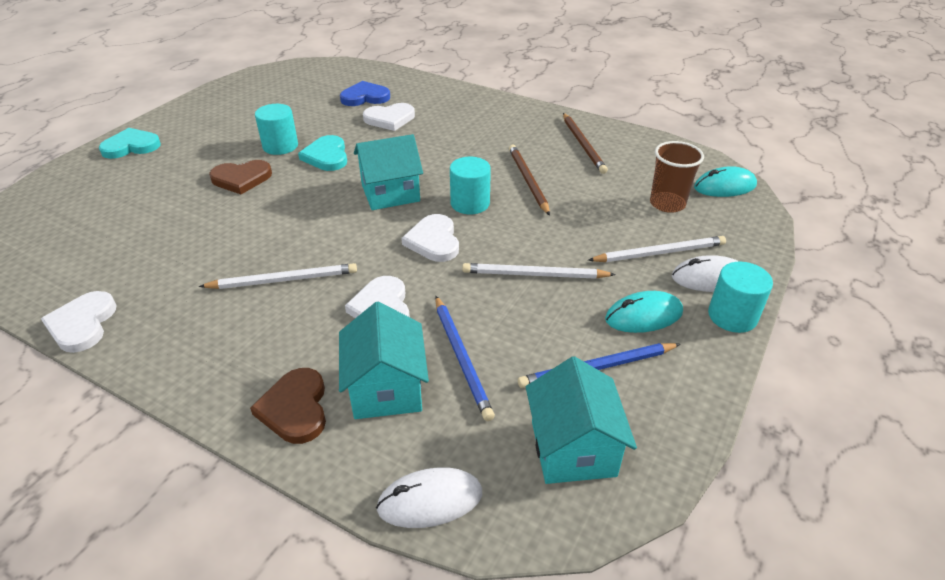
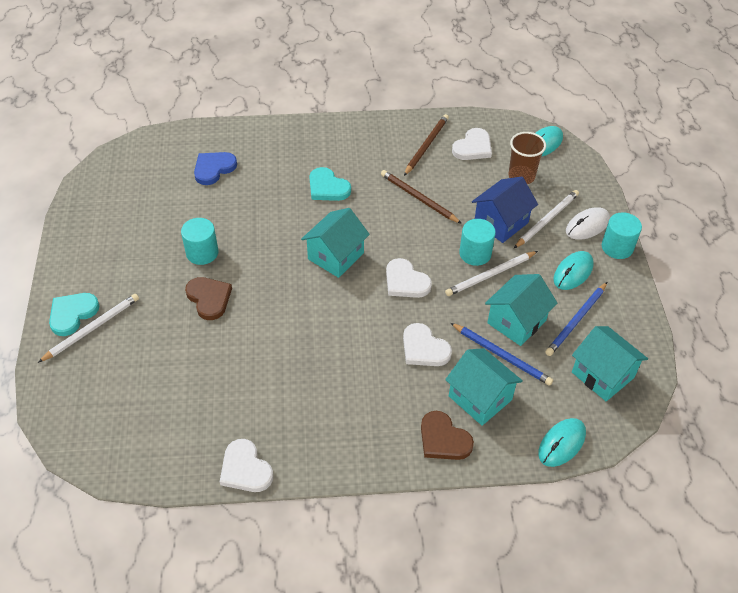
camera: 35 degrees left, 10 degrees up
white pencil [199,263,357,289] -> white pencil moved to [38,294,139,363]
brown heart [209,160,272,194] -> brown heart turned 75 degrees counterclockwise [185,277,232,320]
turquoise heart [298,135,347,171] -> turquoise heart moved to [309,167,351,201]
white heart [363,103,415,131] -> white heart moved to [452,128,492,160]
white mouse [376,467,482,528] -> turquoise mouse [538,418,586,467]
turquoise cylinder [450,157,491,214] -> turquoise cylinder moved to [459,219,496,266]
brown pencil [563,113,608,174] -> brown pencil turned 105 degrees counterclockwise [404,114,449,176]
none -> blue house [472,176,538,243]
none -> turquoise house [485,274,557,346]

